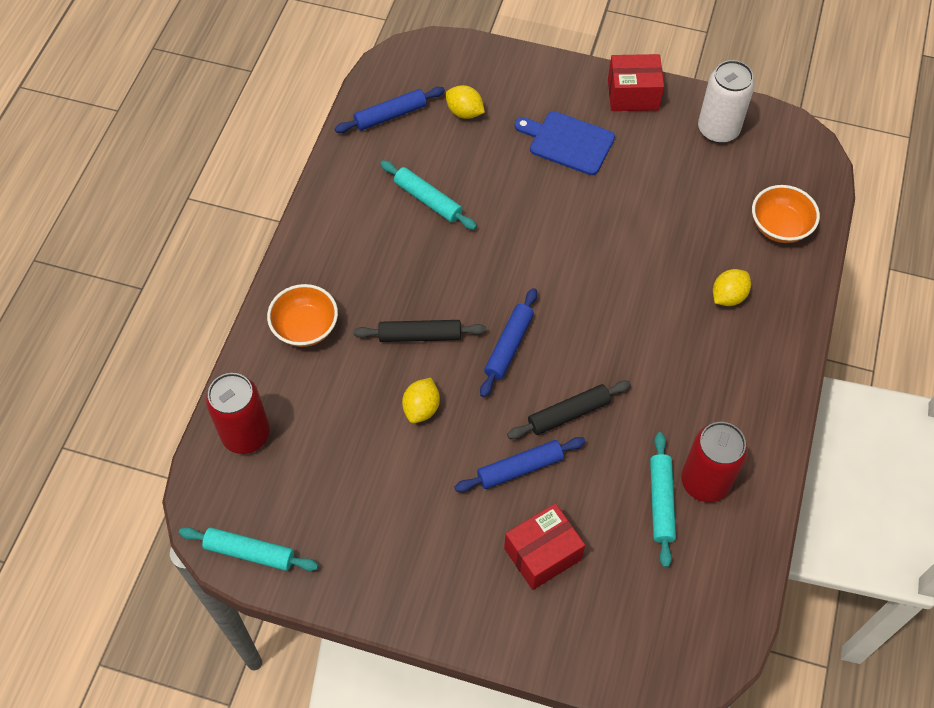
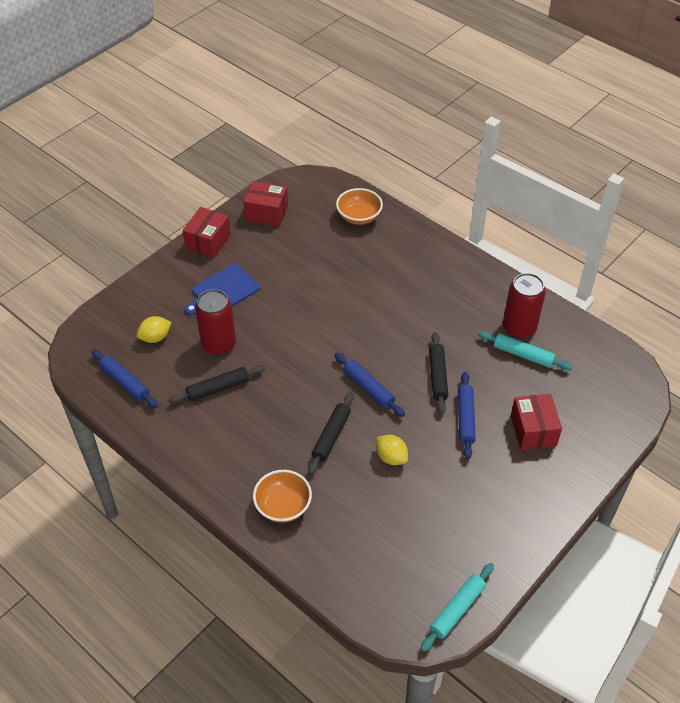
camera: 65 degrees left, 10 degrees down
red can [206,373,270,454] -> red can moved to [195,289,236,355]
blue rolling pin [335,87,445,133] -> blue rolling pin turned 45 degrees counterclockwise [91,349,158,408]
turquoise rolling pin [380,160,477,230] -> black rolling pin [169,365,265,403]
white can [698,60,755,143] -> red box [243,181,288,227]
yellow lemon [713,269,751,306] -> none

